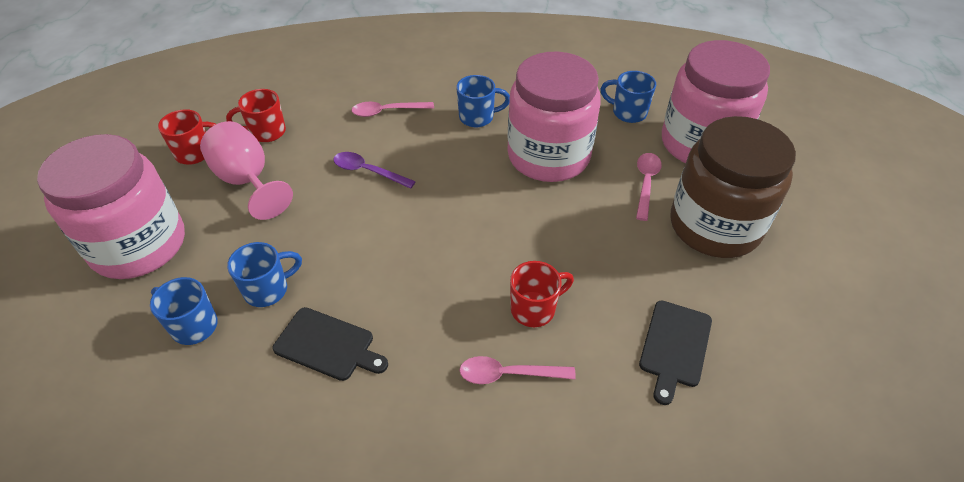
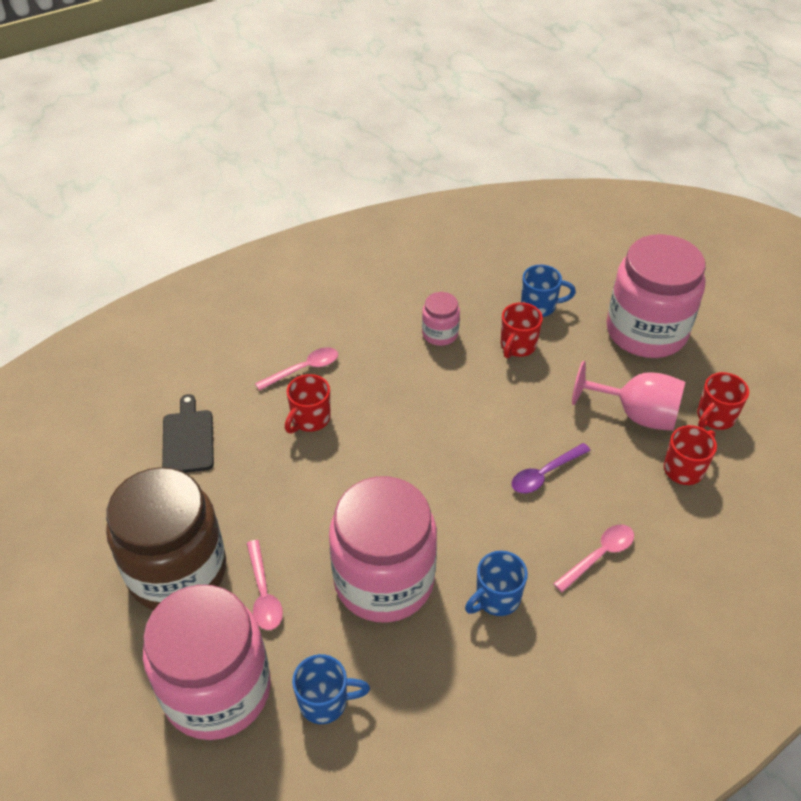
camera: 150 degrees right, 0 degrees up
blue mug [227,242,302,307] -> red mug [501,302,543,358]
black cutting board [272,307,388,381] -> pink jar [422,292,460,346]
purple spoon [334,152,416,189] -> purple spoon turned 150 degrees clockwise [512,443,591,493]

